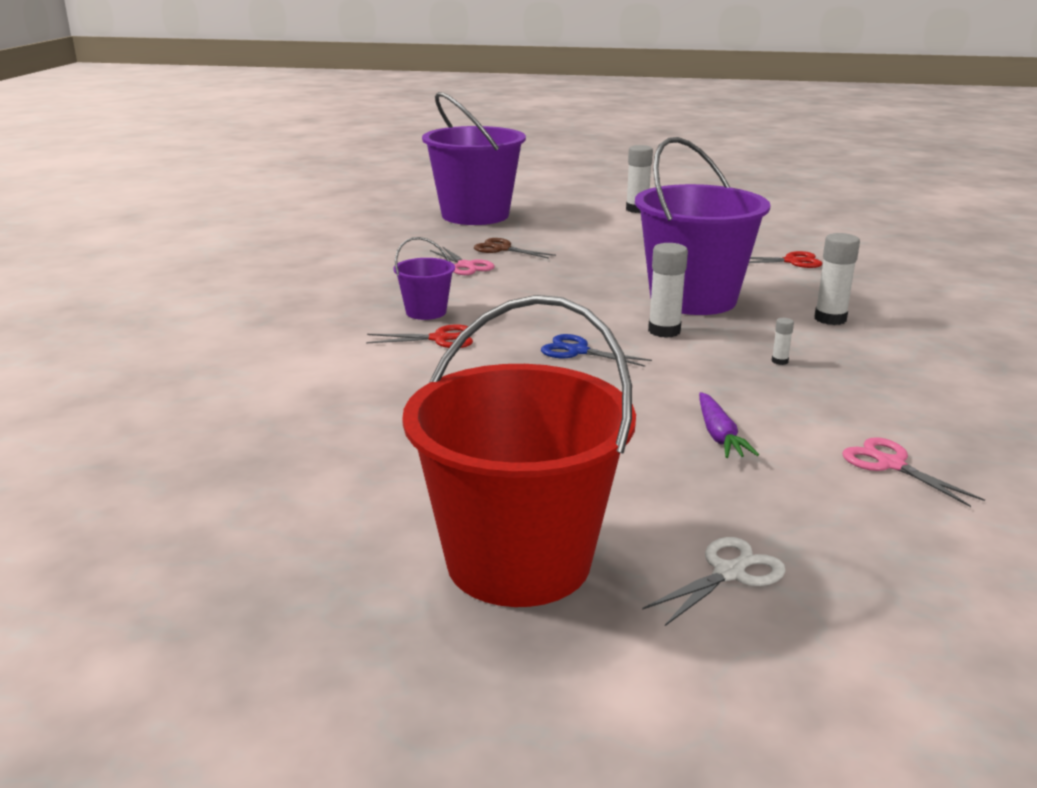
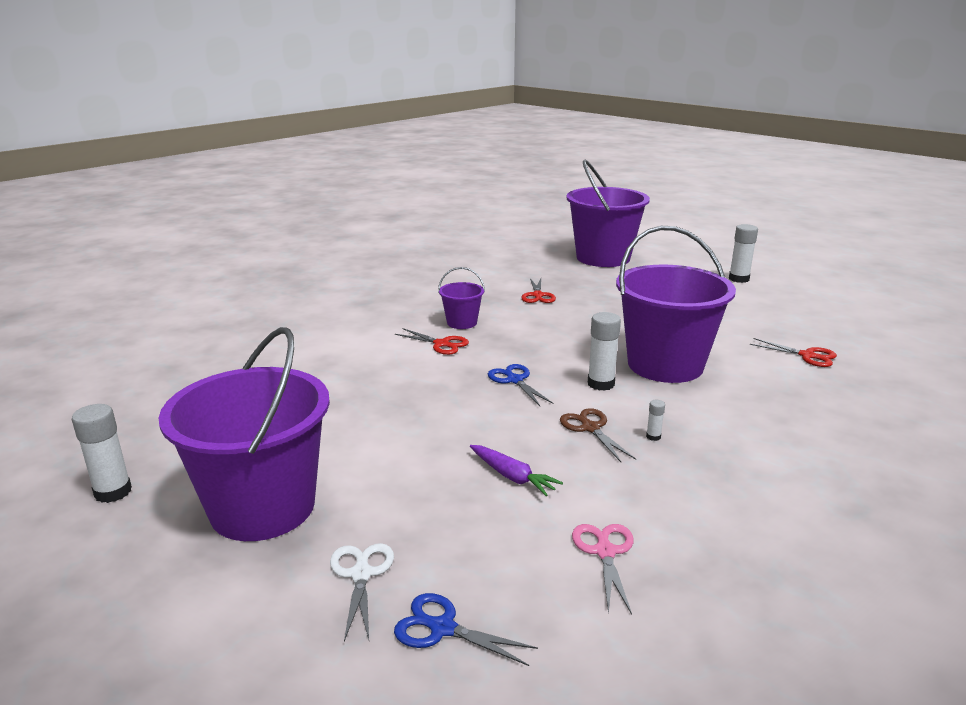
camera: 35 degrees right, 0 degrees up
red bucket [402,295,636,607] -> purple bucket [159,327,330,541]
pink scissors [430,247,495,275] -> red scissors [521,278,556,303]
brown scissors [474,238,556,259] -> brown scissors moved to [560,408,636,462]
white scissors [642,537,786,626] -> white scissors turned 90 degrees counterclockwise [330,543,394,641]
purple carrot [699,392,759,458] -> purple carrot turned 75 degrees counterclockwise [470,445,563,496]
white glue stick [814,233,860,325] -> white glue stick moved to [72,404,132,503]
none -> blue scissors [394,593,538,666]

